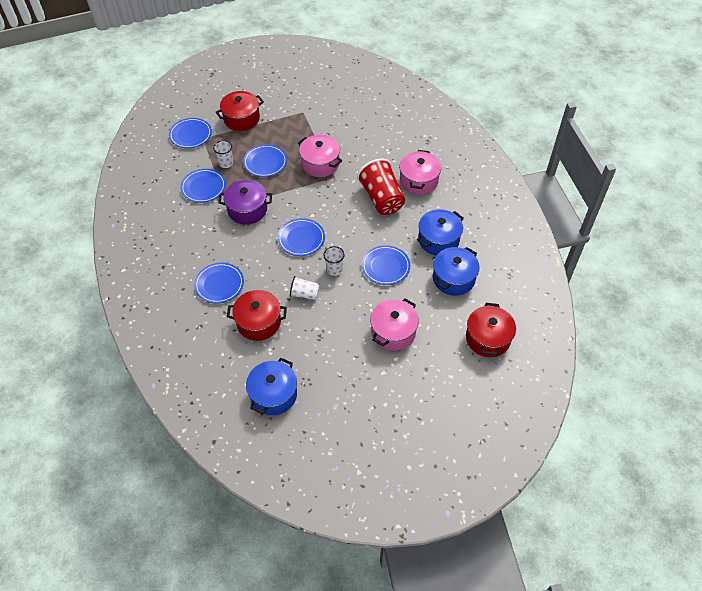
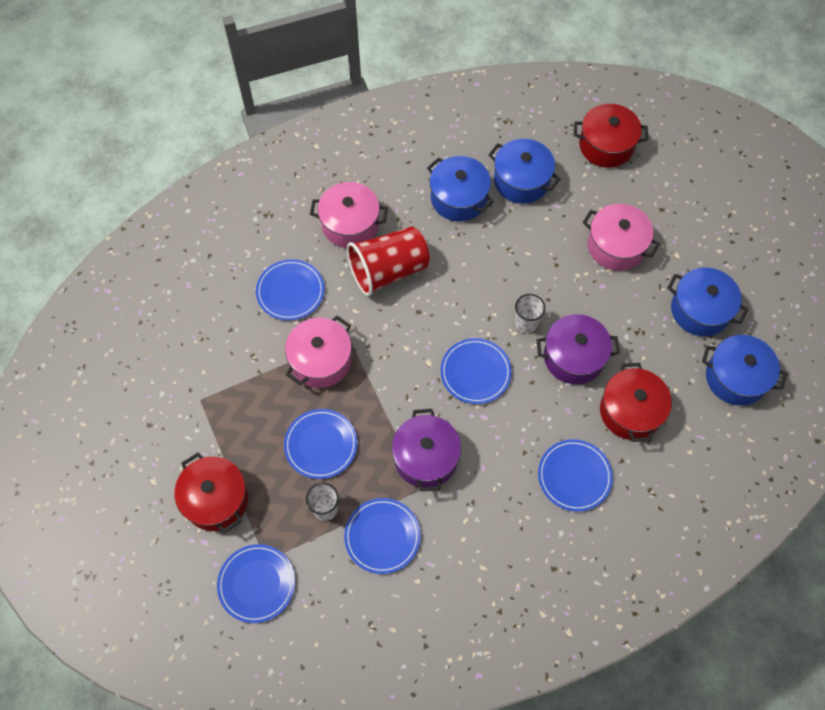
camera: 95 degrees left, 10 degrees up
white cup [290,276,320,300] -> purple pot [537,314,620,384]
blue plate [362,245,410,285] -> blue plate moved to [256,259,324,321]
none -> blue pot [667,267,748,336]

